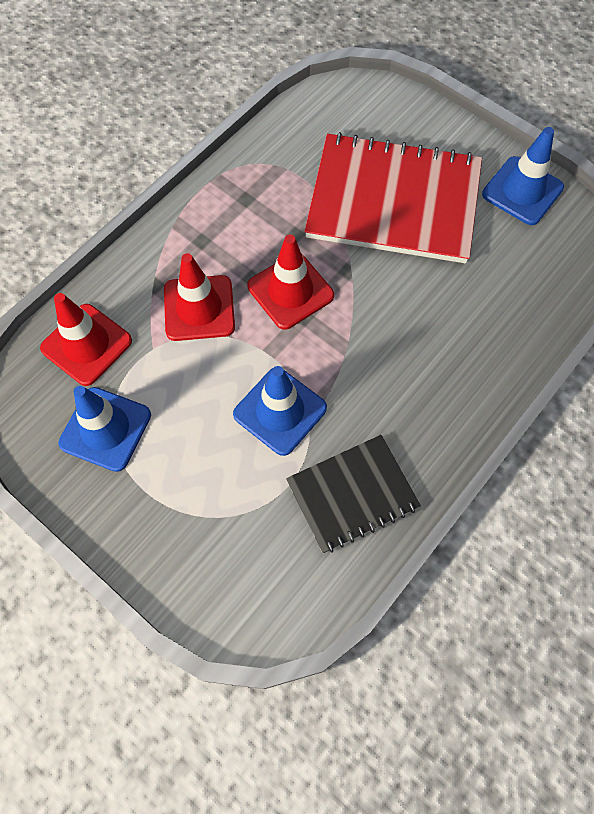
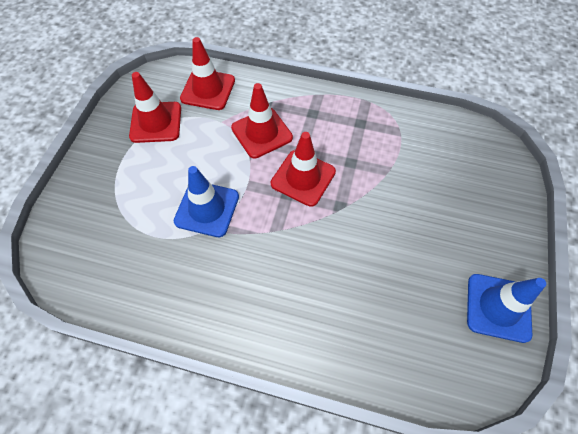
camera: 65 degrees right, 5 degrees down
blue traffic cone [58,386,151,472] -> red traffic cone [129,72,181,143]
black notebook [286,435,421,553] -> none
red notebook [305,132,482,263] -> none

